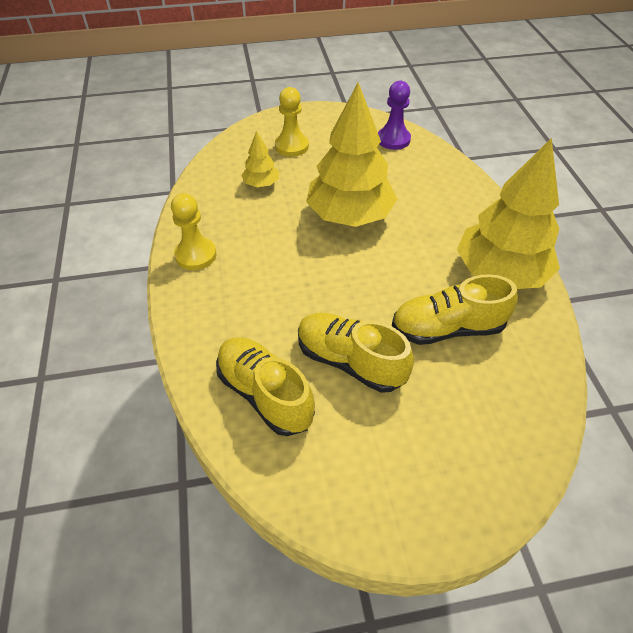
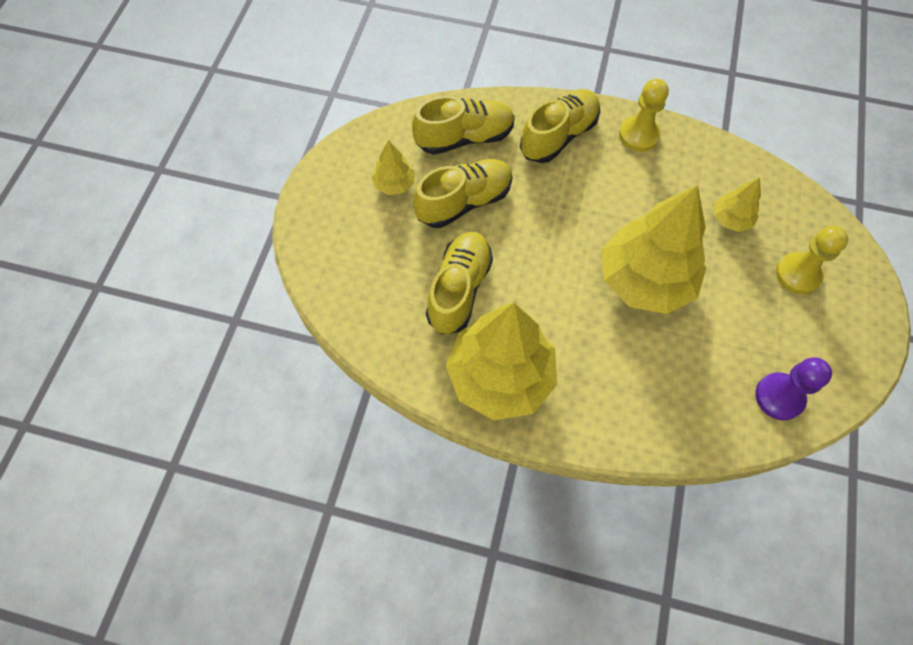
camera: 115 degrees right, 15 degrees up
none -> yellow tree [372,140,415,195]
none -> yellow shoe [520,89,600,163]

